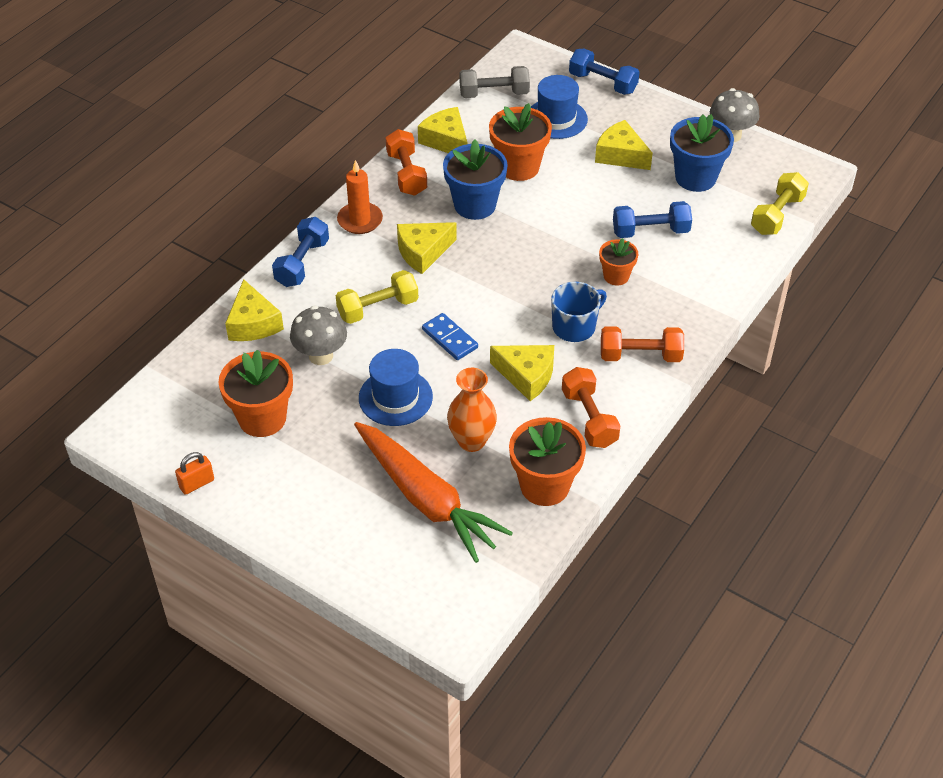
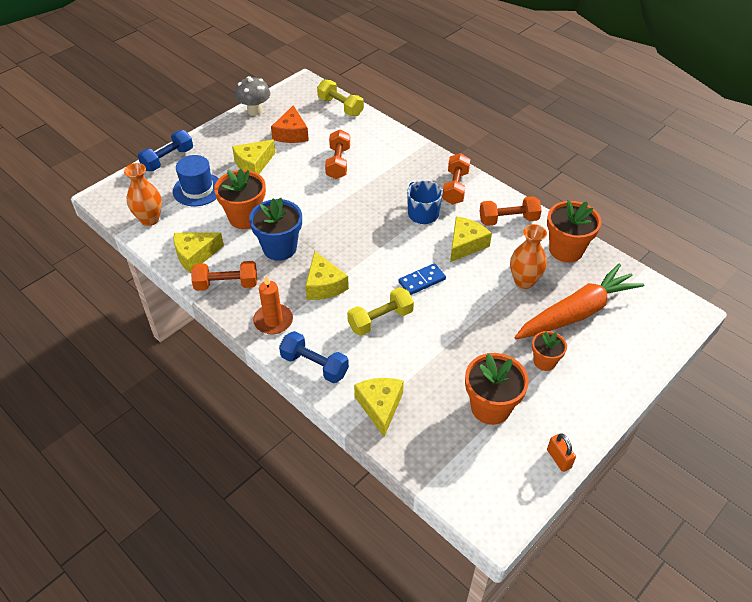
camera: 80 degrees left, 0 degrees up
yellow cheese [225,279,284,341] -> yellow cheese turned 90 degrees counterclockwise [354,378,404,437]
grey mushroom [290,306,347,365] -> none
yellow dumbbell [336,270,418,324] -> yellow dumbbell turned 75 degrees clockwise [347,287,414,336]
blue hat [359,349,433,426] -> none
grey dumbbell [459,66,530,98] -> orange vase [124,163,162,226]
orange flower pot [599,238,638,286] -> orange flower pot moved to [532,331,567,371]
blue dumbbell [613,201,692,238] -> orange dumbbell [325,130,350,179]
blue flower pot [670,114,734,192] -> orange cheese [271,105,309,143]

